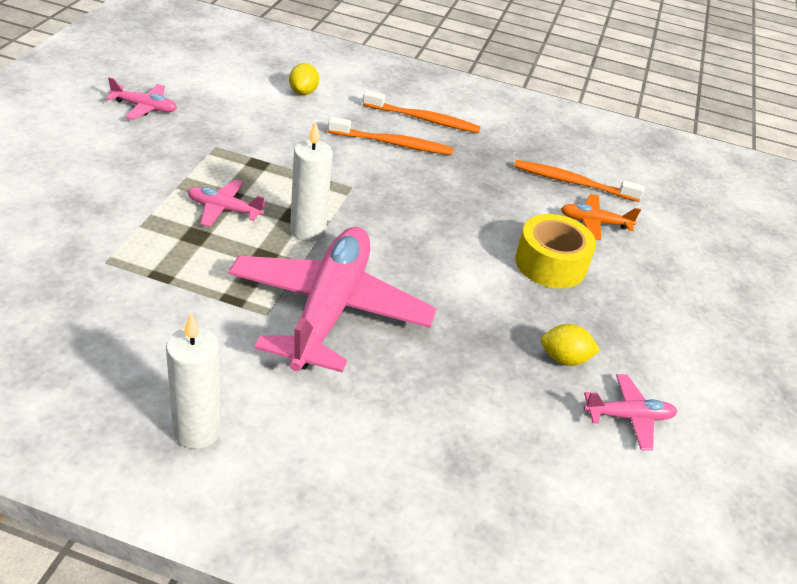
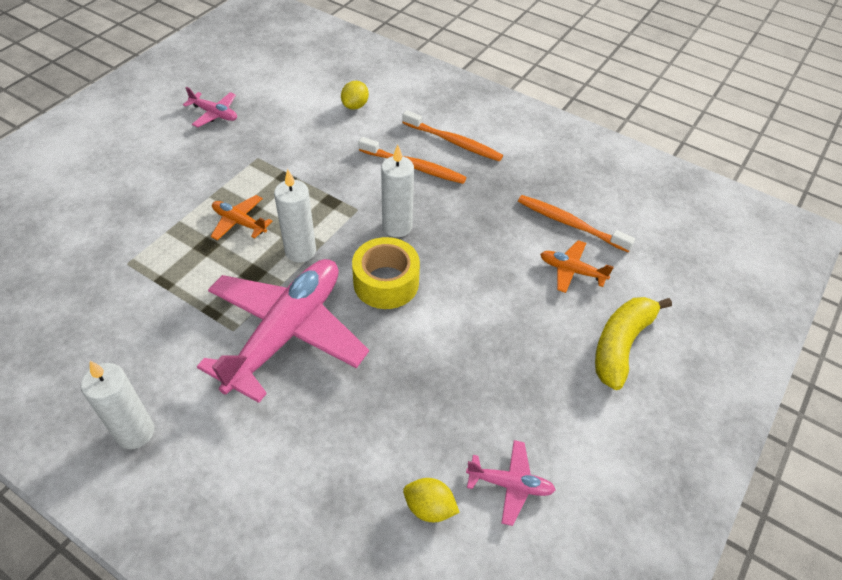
camera: 20 degrees right, 10 degrees up
pink plane [188,180,267,227] -> orange plane [211,195,273,241]
yellow tape [515,214,596,288] -> yellow tape moved to [352,237,420,309]
yellow lemon [541,324,600,366] -> yellow lemon moved to [403,478,460,522]
none -> white candle [381,145,414,237]
none -> yellow banana [595,297,672,390]

